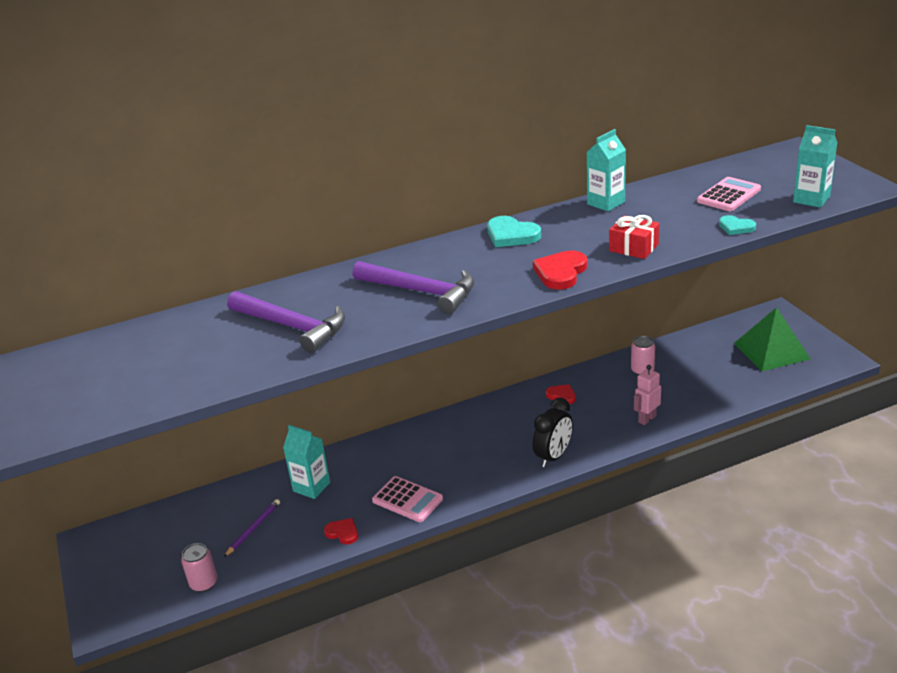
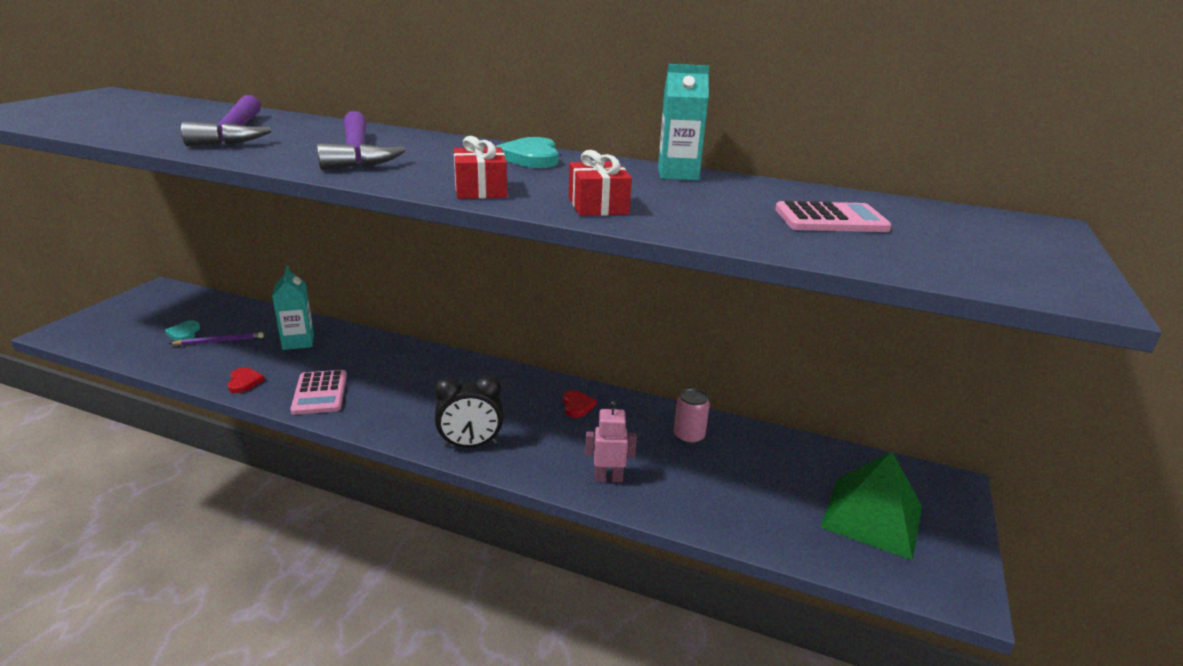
camera: 40 degrees right, 5 degrees down
pink can [181,543,217,592] -> none
red heart [533,250,587,290] -> red gift [454,136,507,199]
turquoise heart [719,215,756,235] -> turquoise heart moved to [165,321,200,341]
turquoise carton [793,125,837,208] -> none

